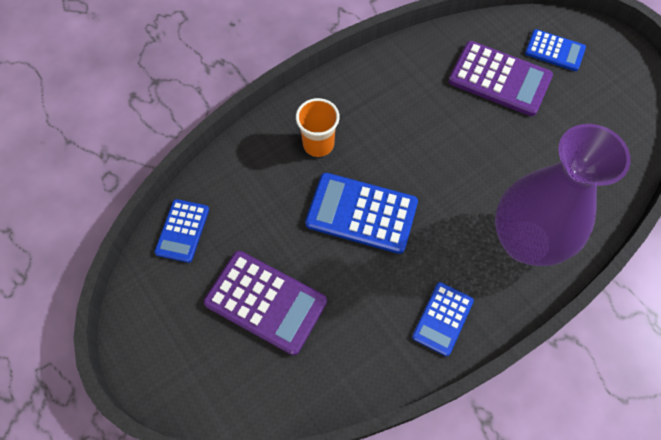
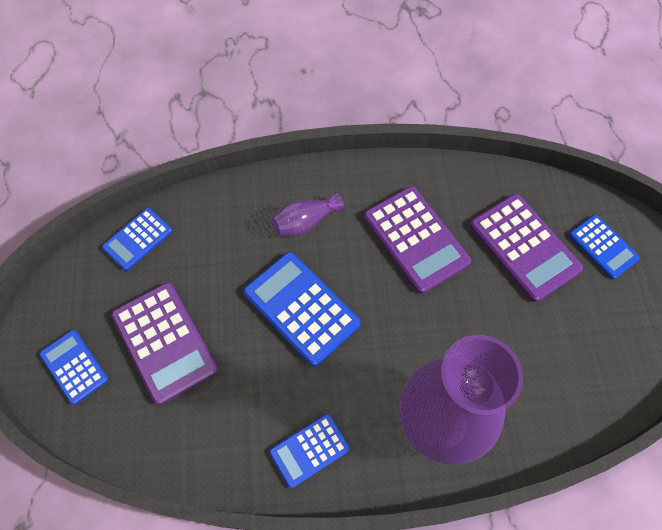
camera: 30 degrees right, 0 degrees up
orange cup [296,98,340,157] -> purple vase [272,192,344,236]
none -> blue calculator [39,330,108,405]
none -> purple calculator [364,186,471,294]

